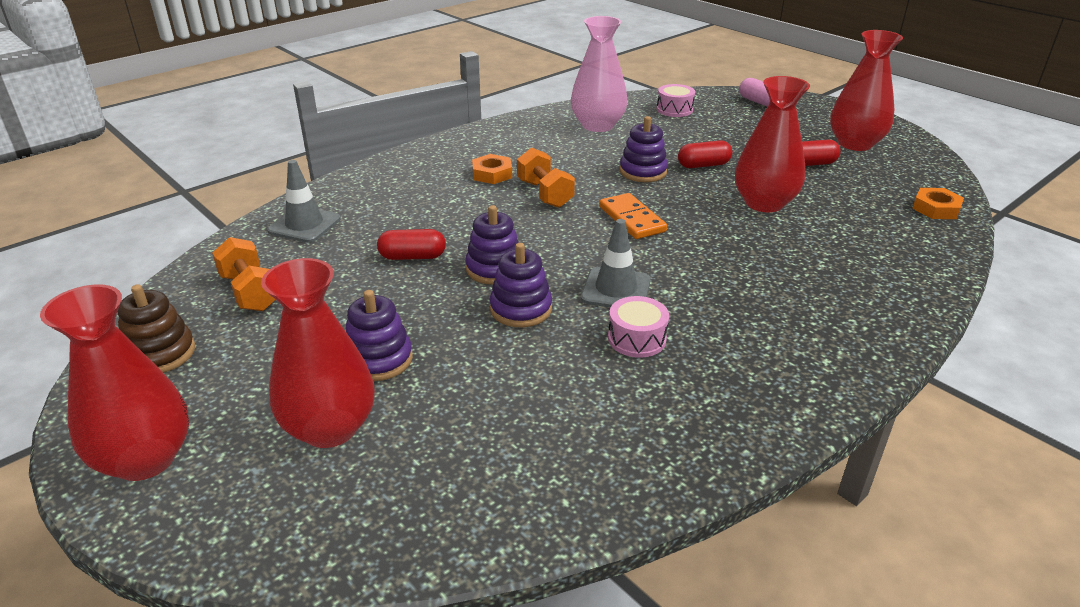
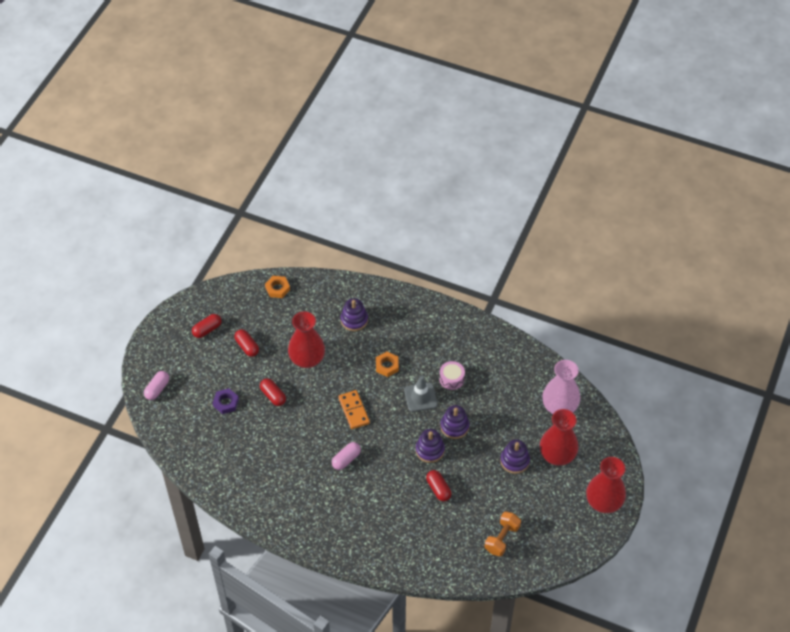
camera: 115 degrees left, 20 degrees up
brown stacking toy [117,284,195,373] -> none
grey traffic cone [267,160,341,243] -> none
orange nut [472,154,512,184] -> orange nut moved to [376,352,399,377]
orange dumbbell [517,147,575,208] -> pink capsule [332,442,361,470]
pink vase [571,16,627,132] -> pink vase moved to [542,360,580,414]
orange domino [599,193,667,239] -> orange domino turned 60 degrees counterclockwise [338,390,370,429]
purple stacking toy [620,116,668,182] -> purple stacking toy moved to [341,298,368,331]
pink drum [657,84,695,117] -> none
red vase [830,30,903,151] -> red capsule [192,314,222,338]
none -> purple nut [213,388,239,414]

